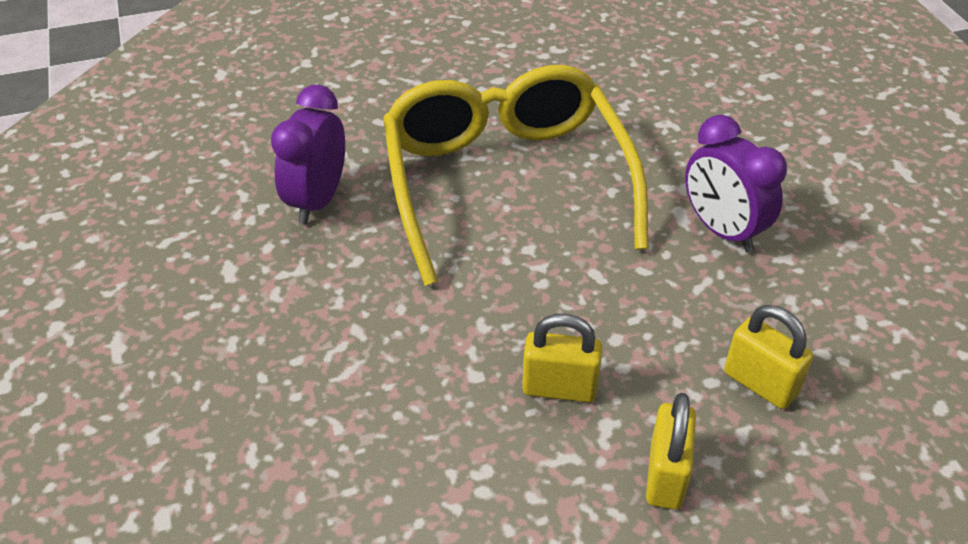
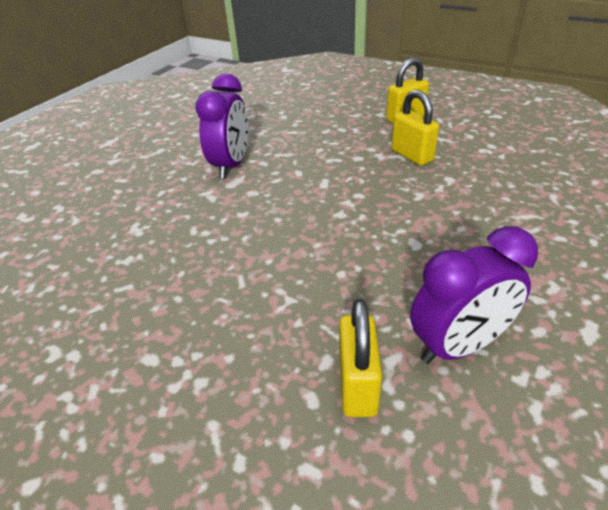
camera: 130 degrees left, 5 degrees down
yellow glasses [383,65,648,286] -> none
yellow padlock [724,305,813,409] -> yellow padlock moved to [339,299,382,417]

